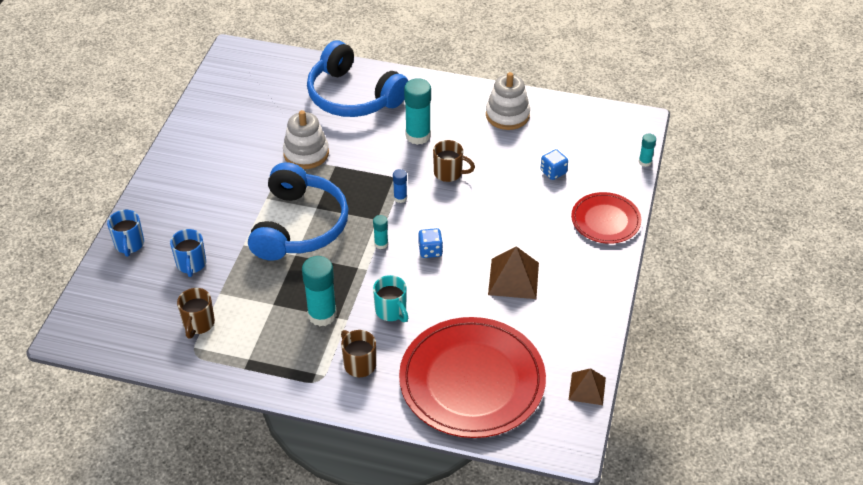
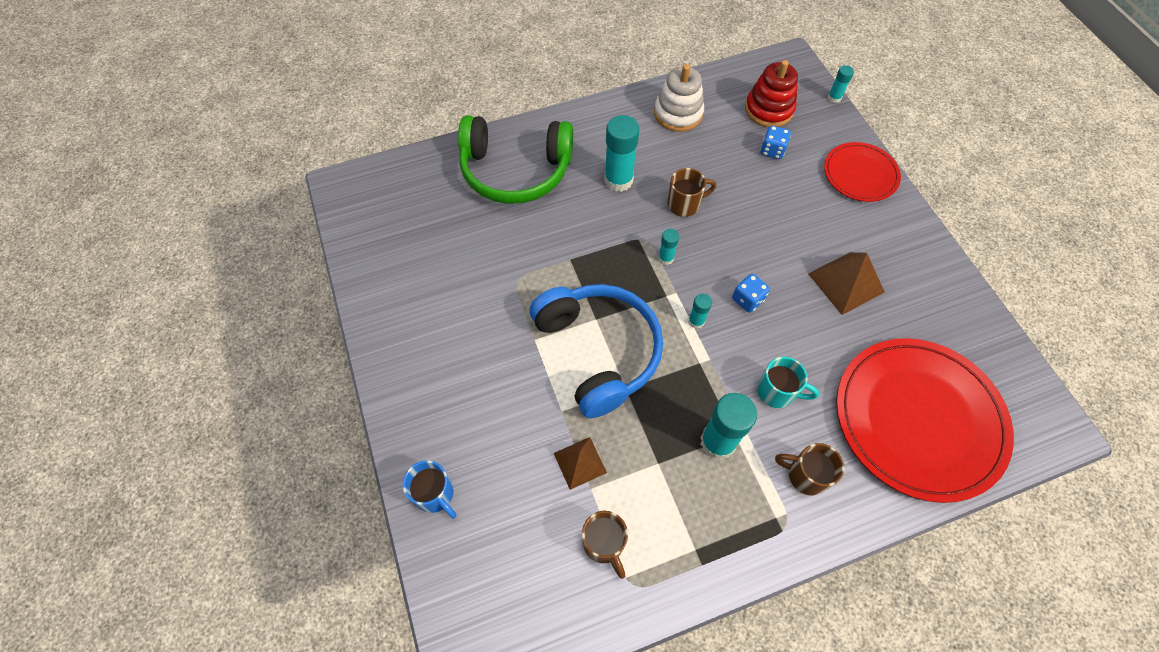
camera: 35 degrees left, 15 degrees up
blue mug [170,229,206,277] -> none
white stacking toy [283,110,329,169] -> none
blue headphones [307,40,408,117] -> green headphones [458,115,573,204]
blue glue stick [393,169,407,203] -> turquoise glue stick [658,229,679,265]
brown pyramid [569,368,606,405] -> brown pyramid moved to [554,437,607,490]
none -> red stacking toy [745,60,798,127]

